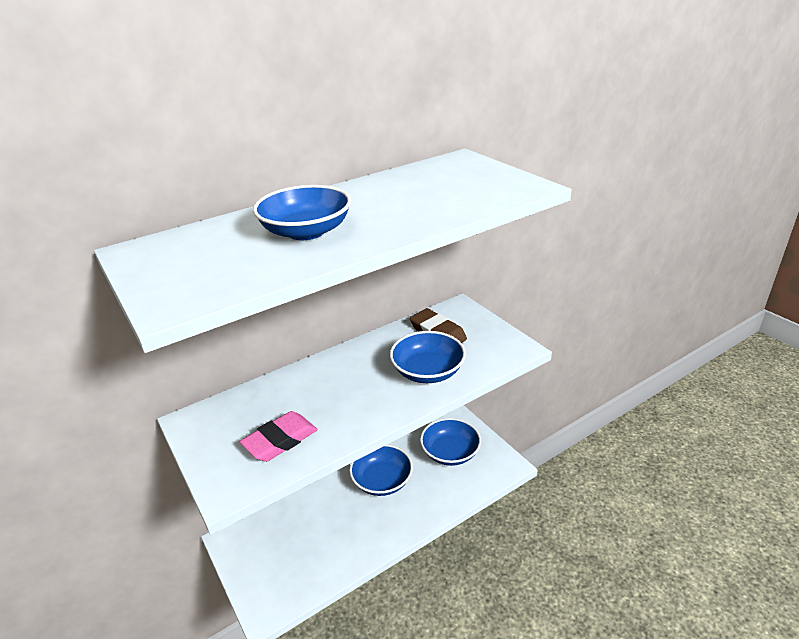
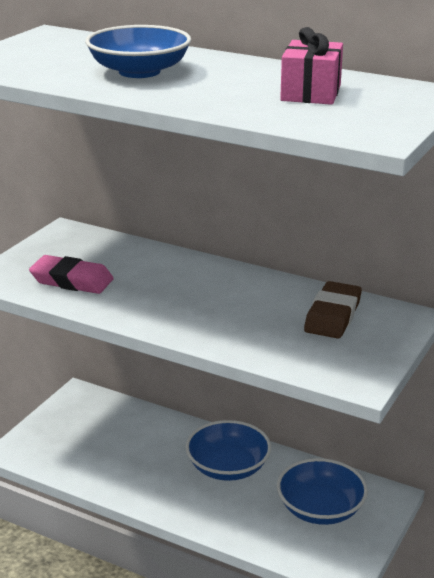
camera: 60 degrees right, 5 degrees down
blue bowl [390,331,466,383] -> none
none -> pink gift [280,27,343,105]

